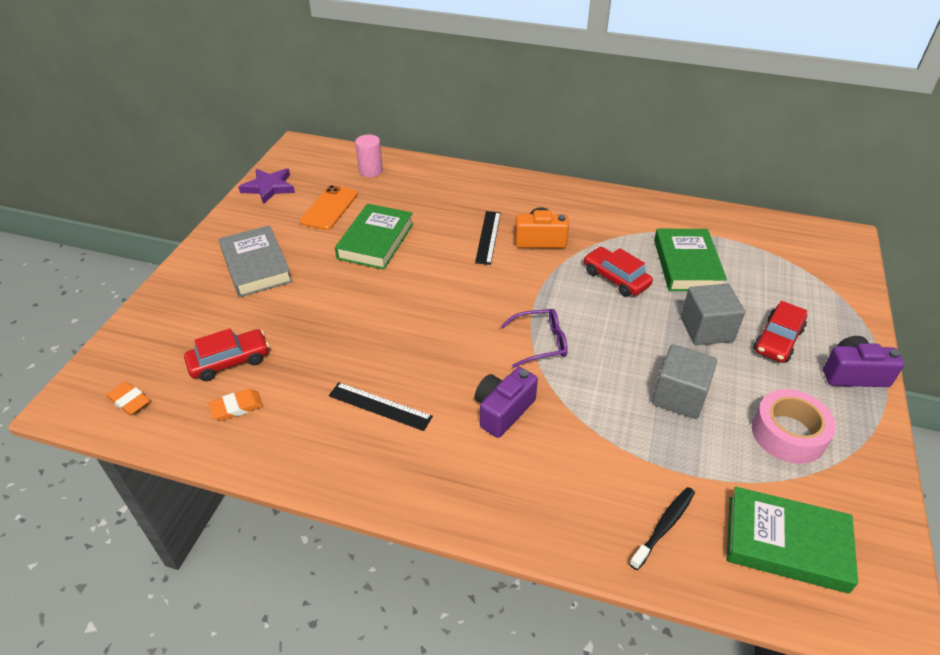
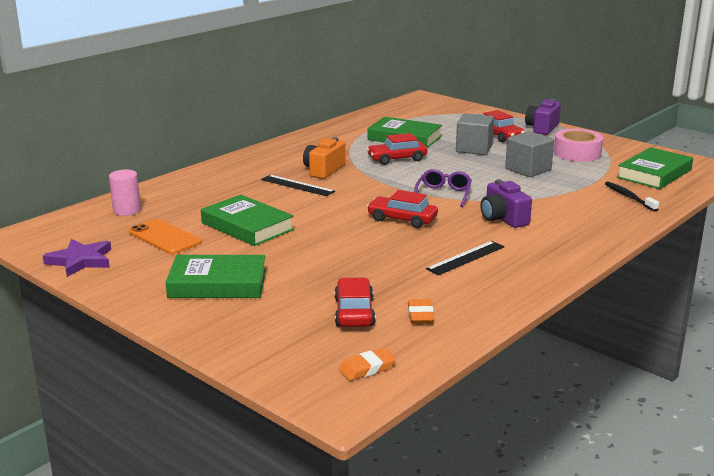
camera: 65 degrees left, 20 degrees down
grey book [219,225,293,297] -> green book [166,255,266,298]
none -> red car [367,190,438,228]

